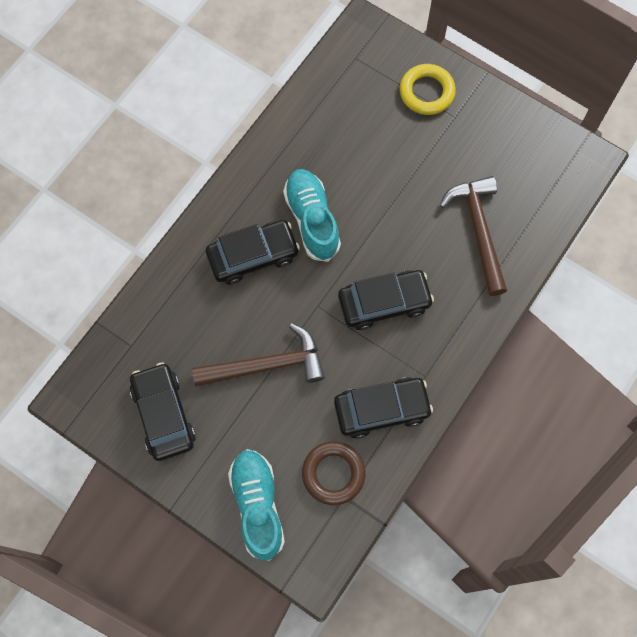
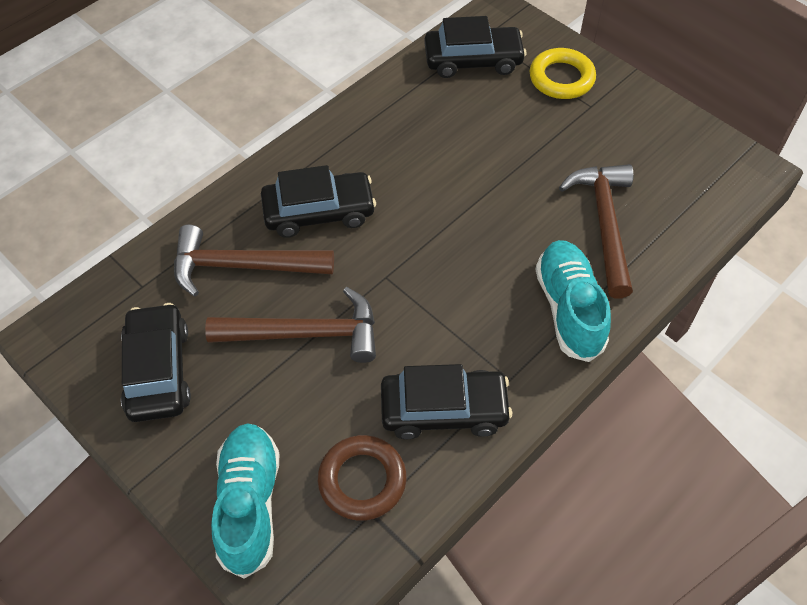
camera: 10 degrees right, 15 degrees down
turquoise shoe [283,169,341,262] -> turquoise shoe moved to [535,240,611,362]
black car [338,270,434,330] -> black car moved to [424,16,526,78]
none -> brown hammer [174,225,334,297]

